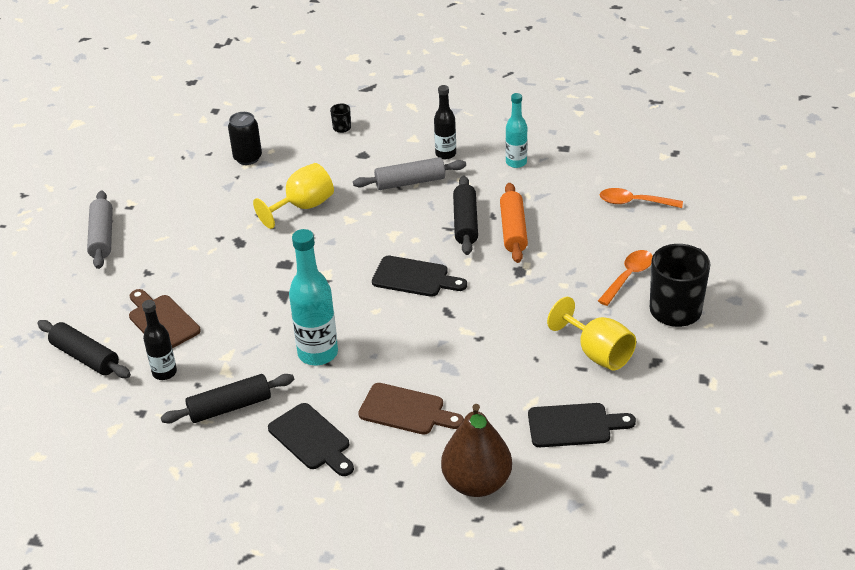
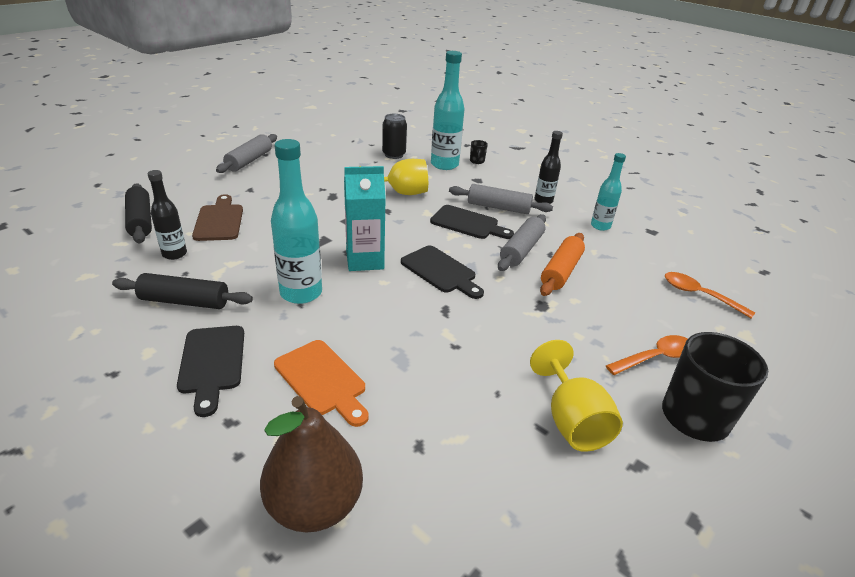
camera: 25 degrees right, 5 degrees down
brown cutting board [358,383,464,435] -> orange cutting board [274,340,369,427]
black rolling pin [453,176,478,255] -> grey rolling pin [498,214,546,271]
black cutting board [528,403,636,447] -> black cutting board moved to [430,205,514,239]
none -> turquoise carton [344,166,386,271]
none -> turquoise bottle [431,51,464,170]

